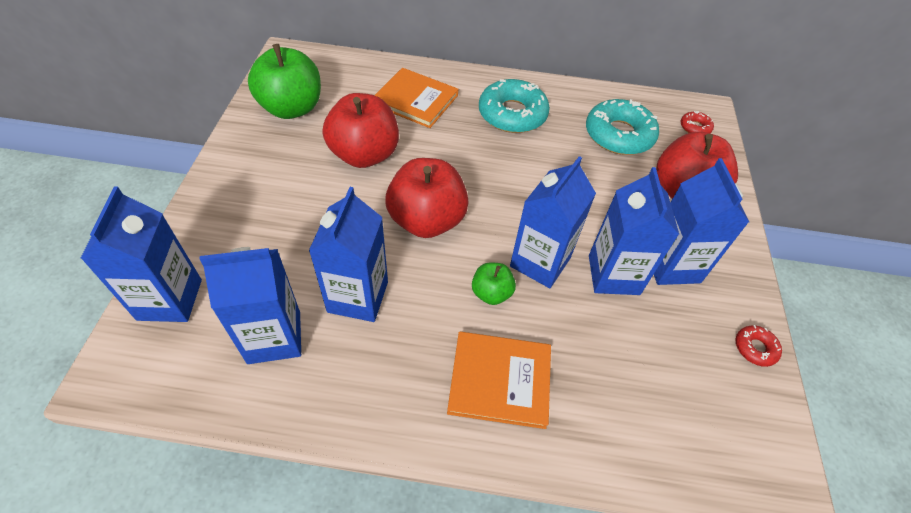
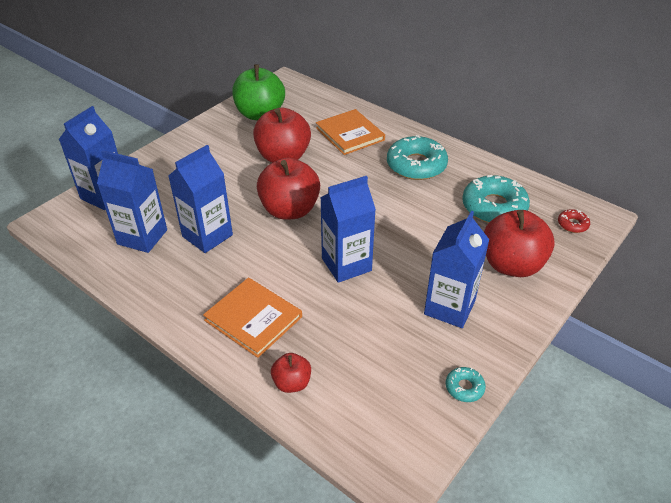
camera: 35 degrees right, 10 degrees down
green apple [472,262,516,305] -> none
blue carton [589,167,679,295] -> none
red donut [736,325,782,367] -> turquoise donut [446,367,486,402]
none -> red apple [271,353,311,393]

